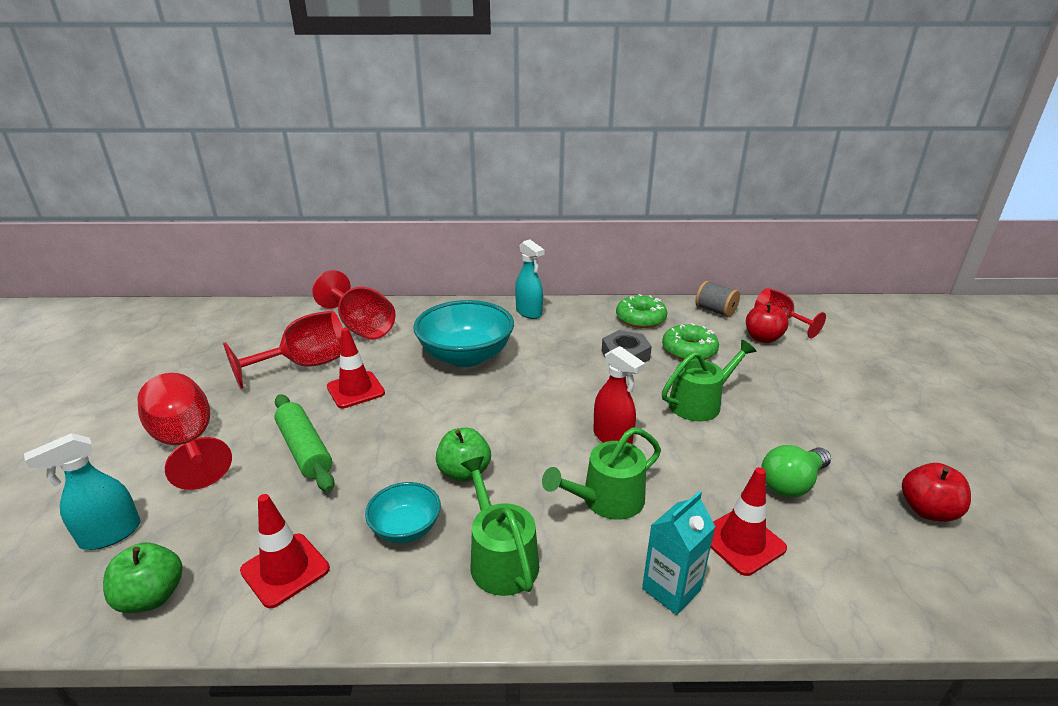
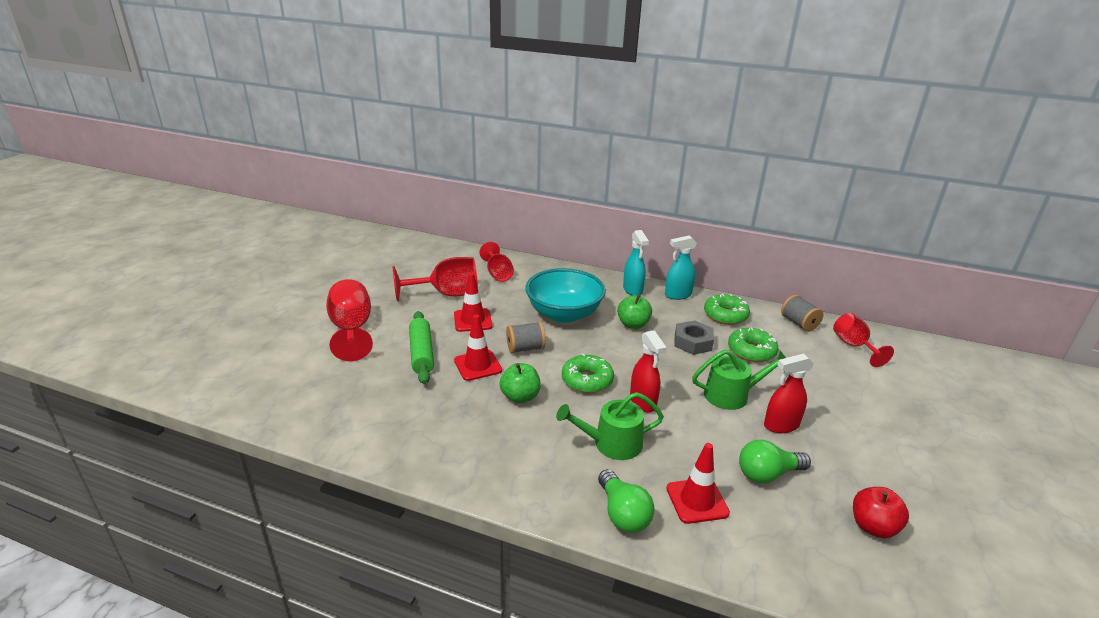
camera: 20 degrees right, 0 degrees up
turquoise spray bottle [24,433,141,550] -> turquoise spray bottle moved to [665,235,697,300]
green apple [103,542,183,613] -> green apple moved to [617,294,652,329]
red traffic cone [240,494,330,608] -> red traffic cone moved to [454,315,502,381]
red goblet [313,270,396,340] -> red goblet [479,242,514,282], size x0.66
turquoise bowl [365,482,441,543] -> none
green watering can [461,456,539,596] -> none
turquoise carton [642,491,716,615] -> green light bulb [598,469,655,533]
red apple [746,303,788,343] -> none
none -> grey spool [506,322,546,354]
none -> green donut [562,353,614,393]
none -> red spray bottle [764,353,814,433]

